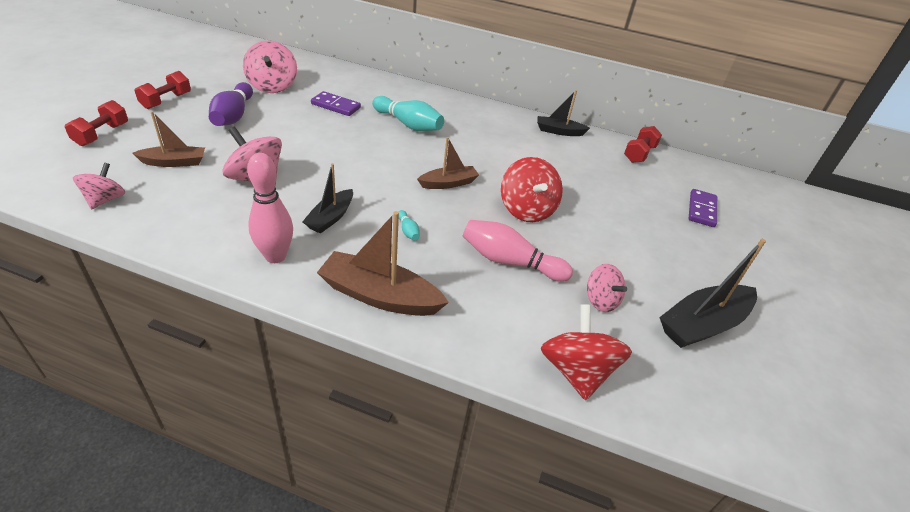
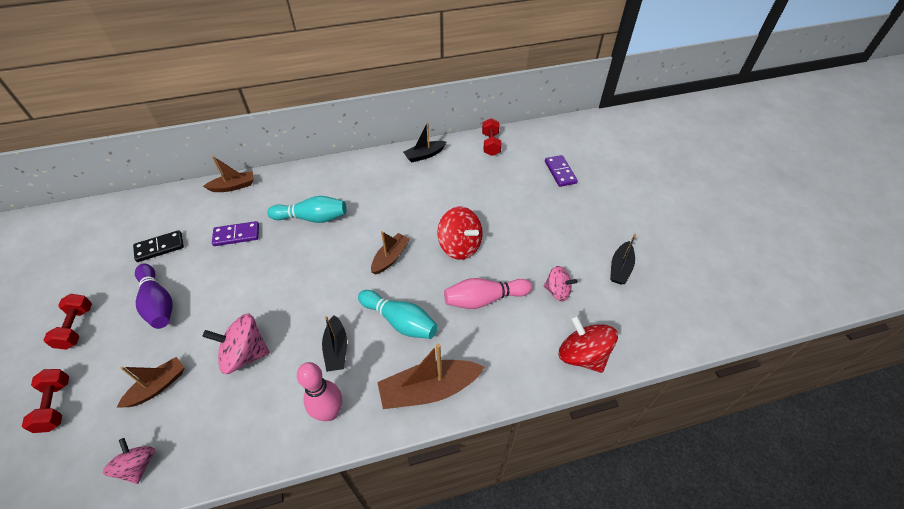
camera: 30 degrees left, 10 degrees up
pink spinning top [243,41,297,93] -> black domino [133,230,184,262]
turquoise bowling pin [398,210,420,241] -> turquoise bowling pin [358,290,438,339], size x2.24
black boat [659,239,766,348] -> black boat [610,233,636,284], size x0.62
none -> brown boat [203,156,254,192]

